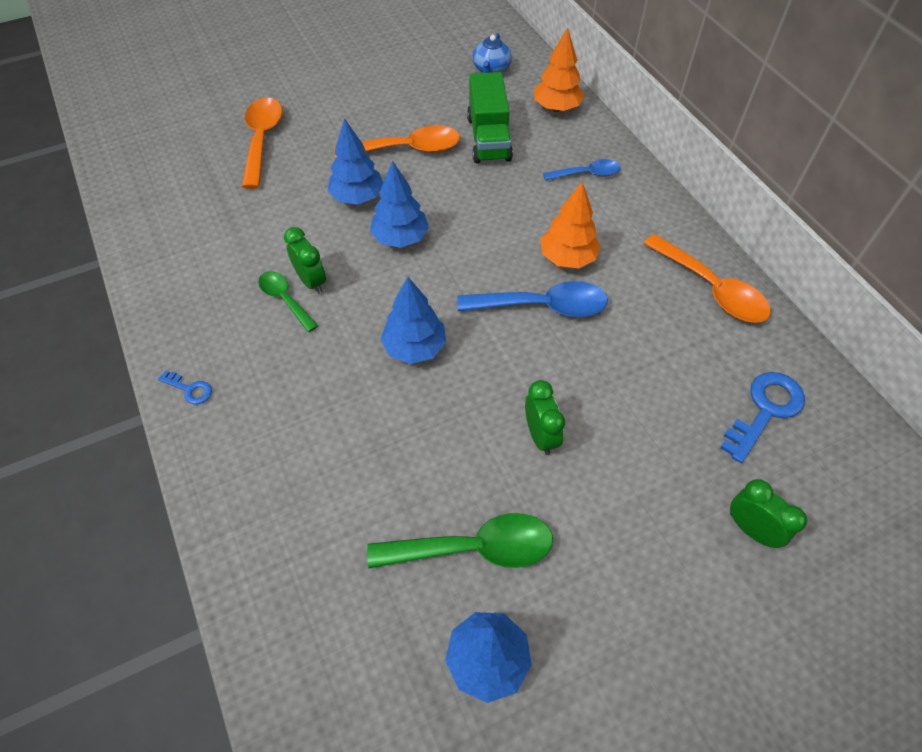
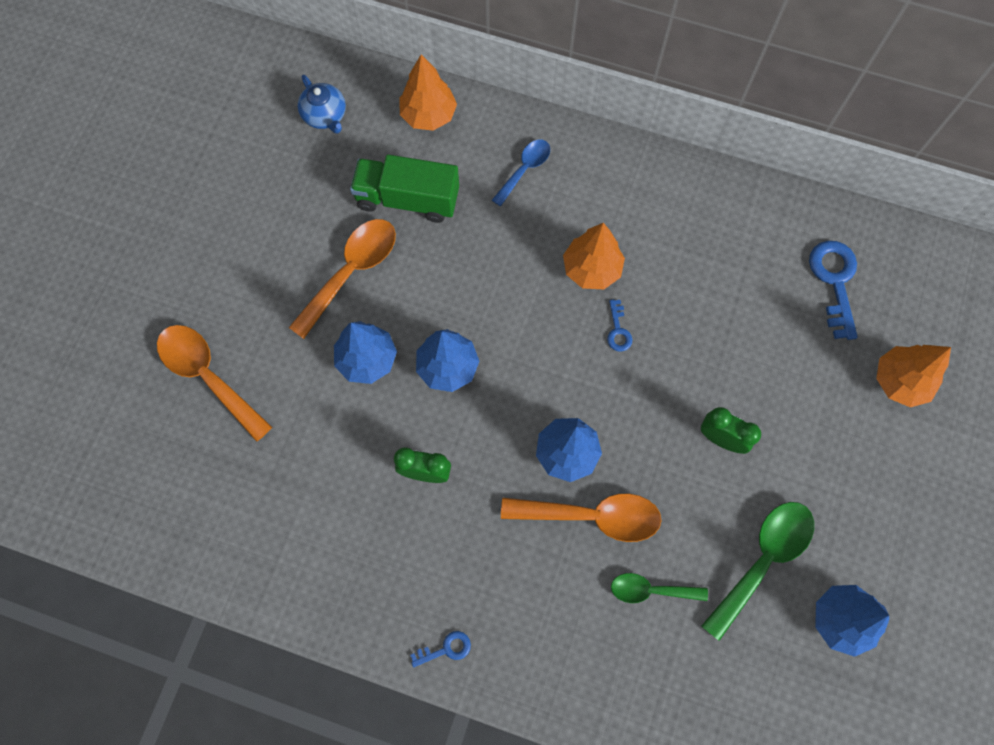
camera: 45 degrees left, 15 degrees up
green spoon [258,271,318,332] -> green spoon moved to [611,573,708,603]
blue spoon [457,281,608,317] -> blue key [607,299,633,351]
green truck [467,72,513,163] -> green truck turned 150 degrees clockwise [350,154,459,223]
orange spoon [643,234,771,323] -> orange spoon moved to [501,494,662,542]
green clock [730,479,807,548] -> orange tree [876,345,951,407]

